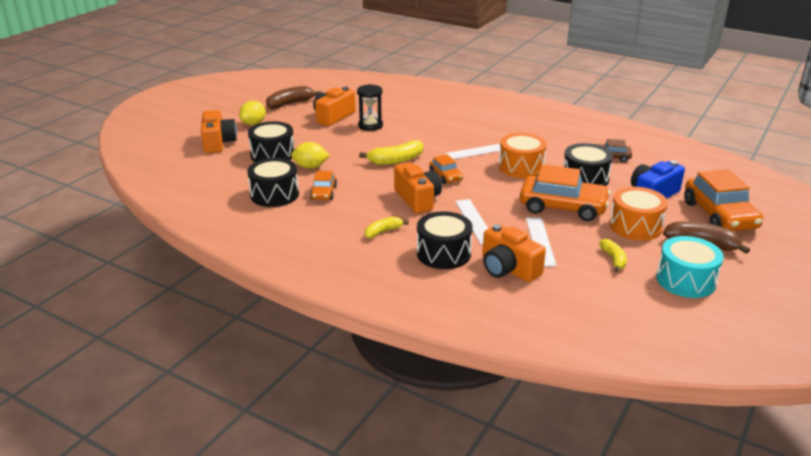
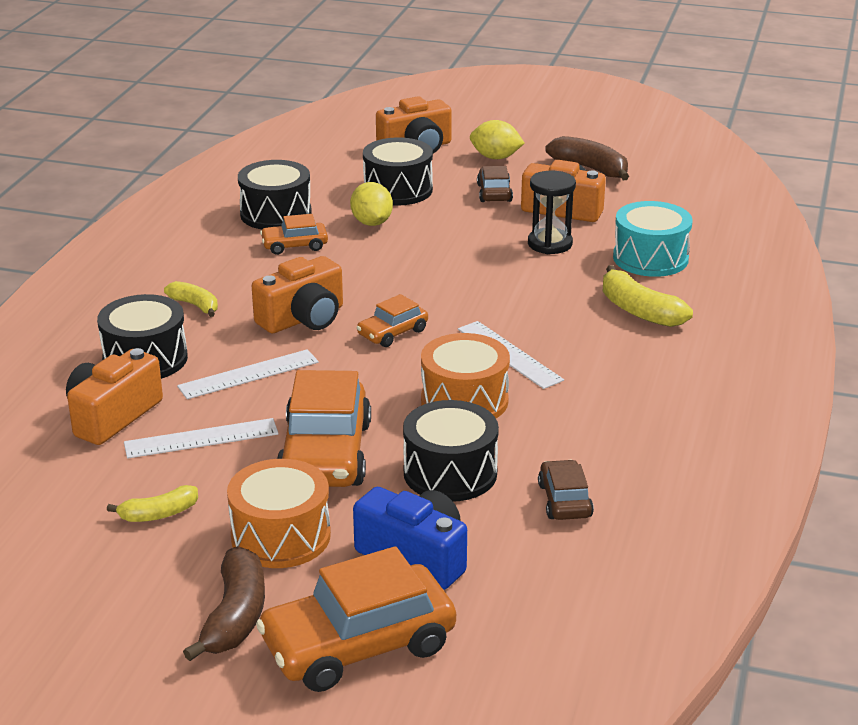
camera: 75 degrees right, 0 degrees up
yellow banana [359,140,423,165] -> yellow banana moved to [602,265,693,327]
turquoise drum [656,236,724,298] -> turquoise drum moved to [613,201,693,277]
none -> brown car [477,166,513,202]

